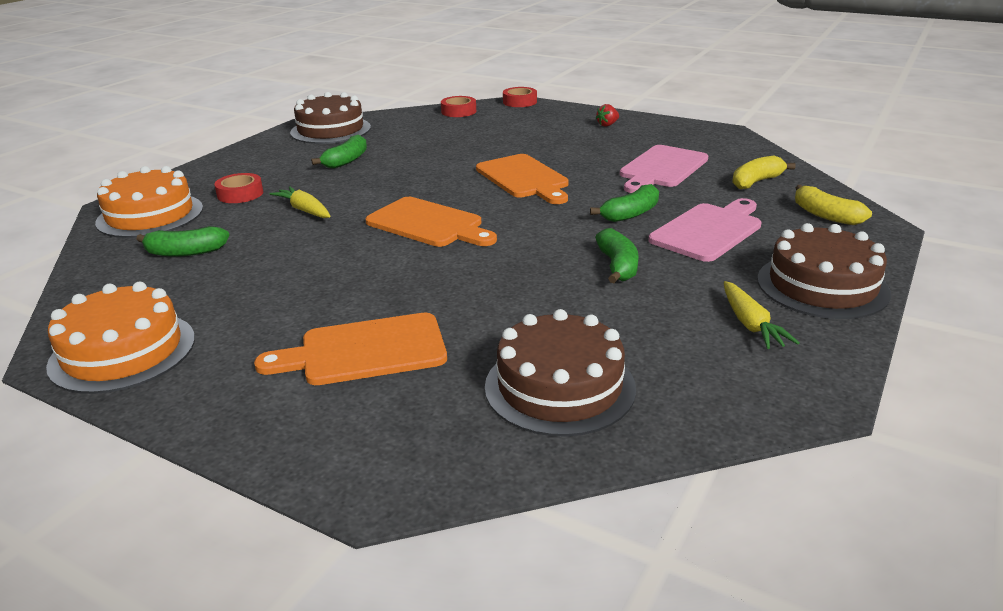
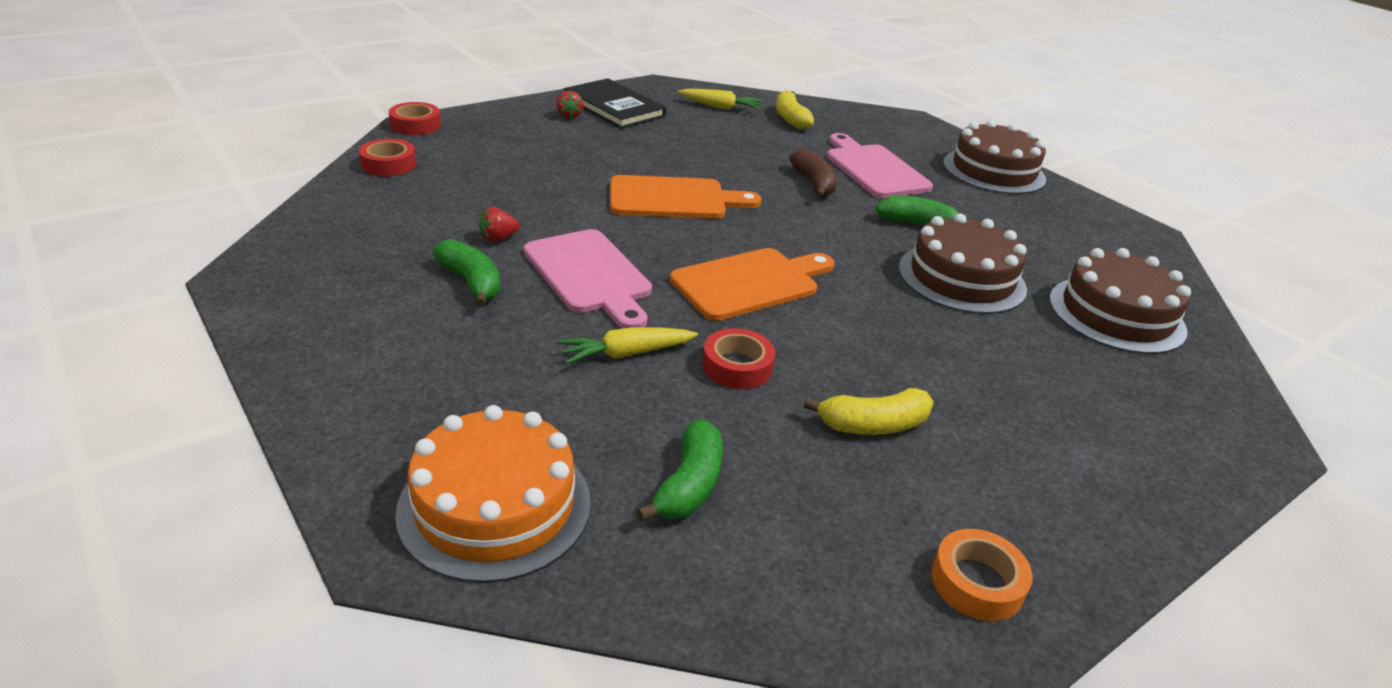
camera: 70 degrees left, 5 degrees up
orange cake [46,282,195,394] -> orange tape [932,529,1033,621]
red tape [214,173,263,203] -> red tape moved to [702,328,775,389]
orange cutting board [254,313,447,385] -> none
brown cake [290,92,371,144] -> brown cake moved to [899,213,1027,314]
green banana [590,184,659,222] -> brown banana [789,149,837,198]
pink cutting board [620,145,708,193] -> pink cutting board moved to [523,229,652,329]
yellow carrot [724,281,800,349] -> yellow carrot moved to [678,89,763,110]
yellow banana [795,185,872,225] -> yellow banana moved to [804,388,934,435]
none -> red strawberry [479,207,520,242]
none -> black book [564,78,666,129]

